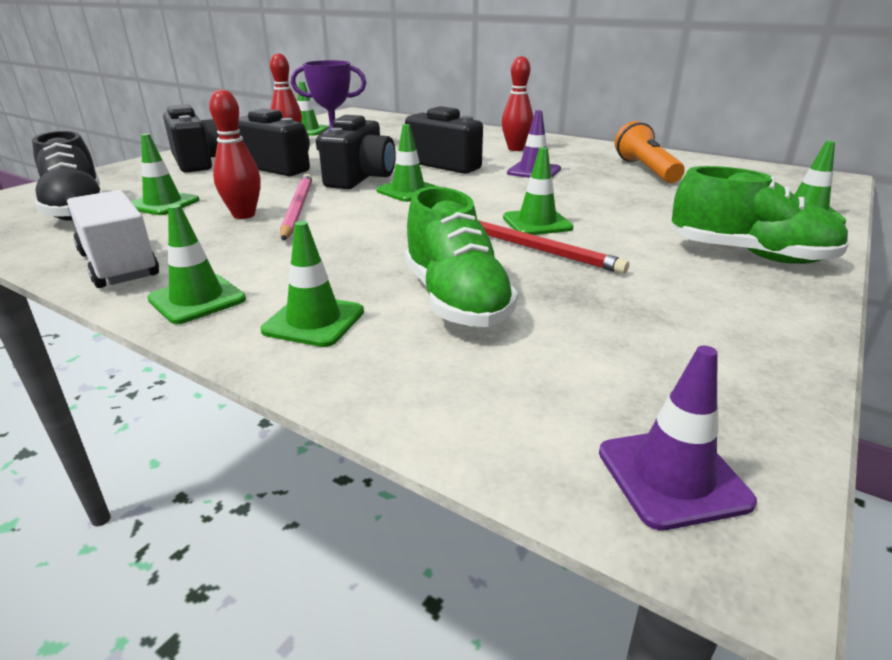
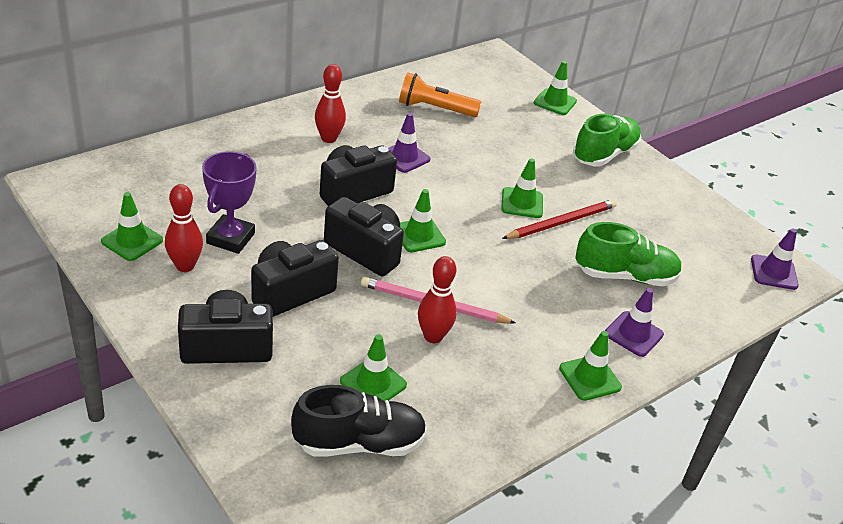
camera: 75 degrees left, 10 degrees up
white truck [67,190,159,288] -> none
green traffic cone [261,221,364,347] -> purple traffic cone [605,288,664,357]

